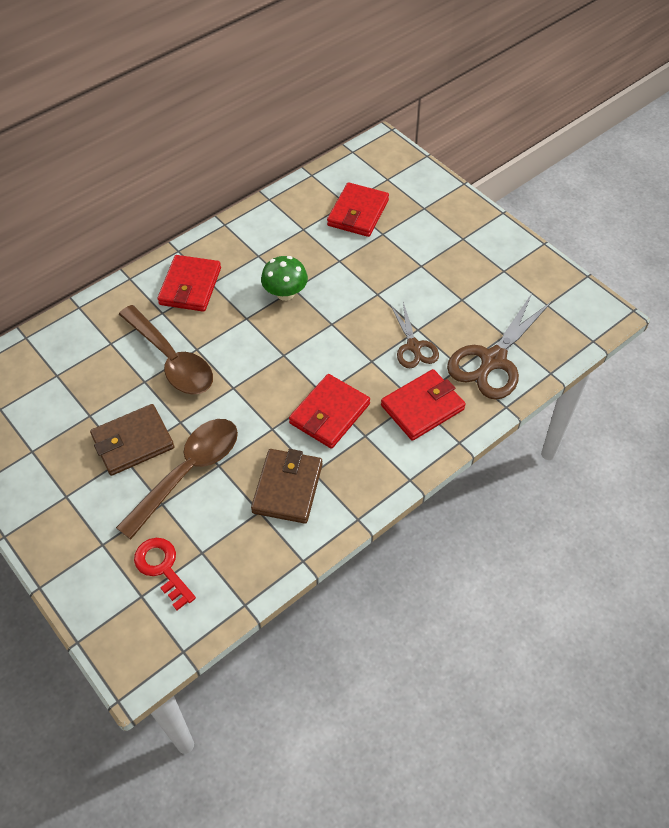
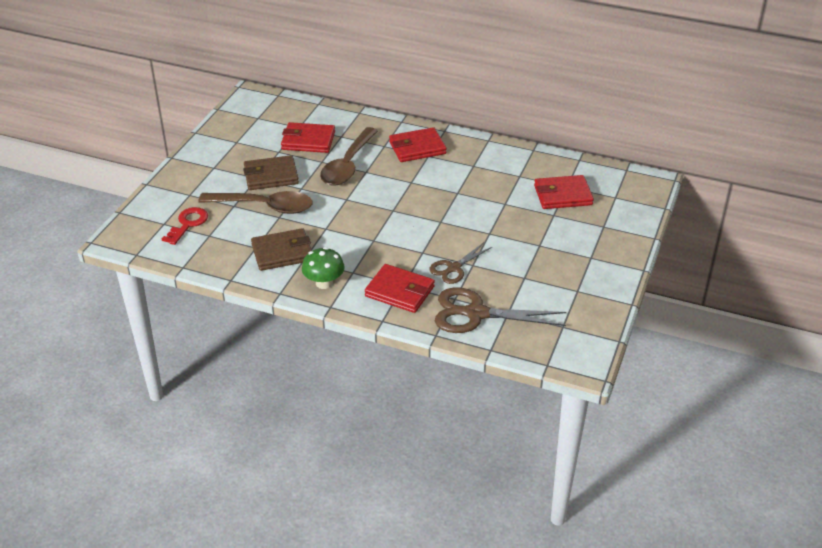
camera: 60 degrees right, 15 degrees down
brown wallet [90,404,174,476] -> brown wallet turned 45 degrees counterclockwise [243,155,299,190]
green mushroom [261,256,308,301] -> green mushroom moved to [302,247,345,289]
red wallet [289,374,370,449] -> red wallet moved to [281,122,335,153]

